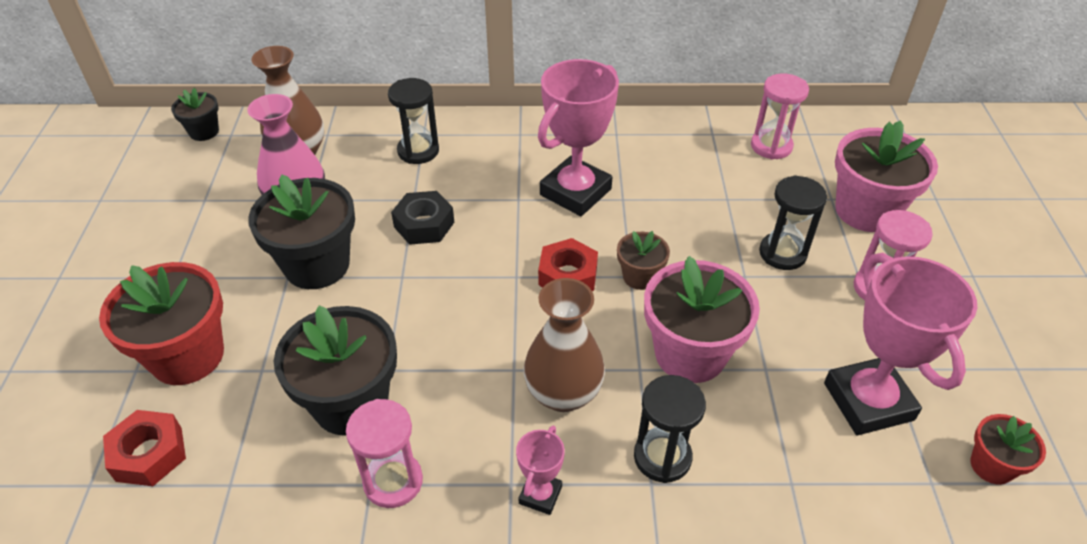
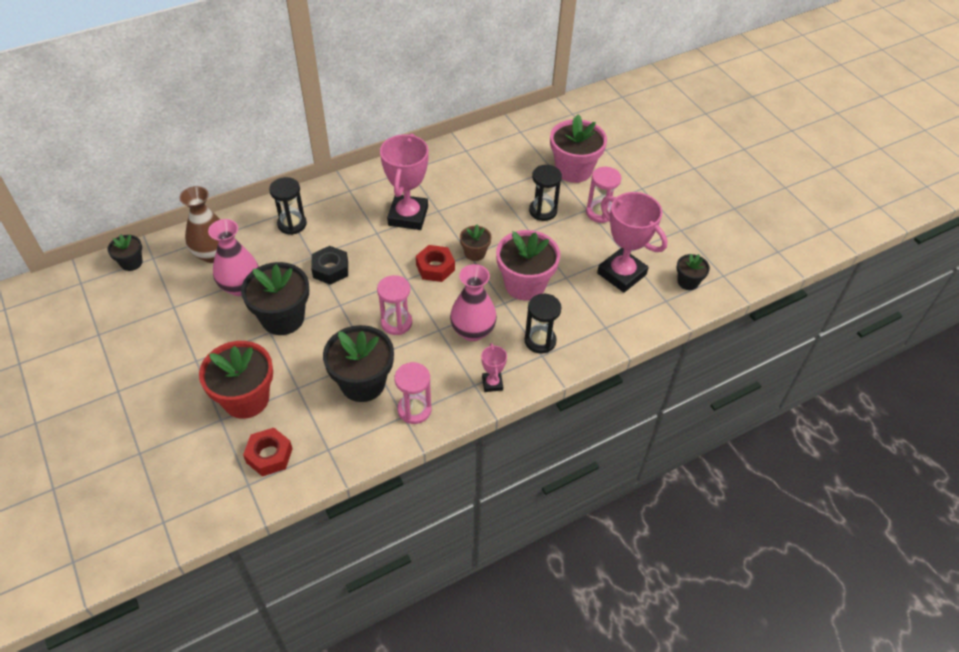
camera: 30 degrees left, 5 degrees up
brown vase [524,278,605,412] -> pink vase [450,264,497,341]
pink hourglass [751,73,809,160] -> pink hourglass moved to [377,275,412,335]
red flower pot [970,414,1046,485] -> black flower pot [676,254,710,290]

